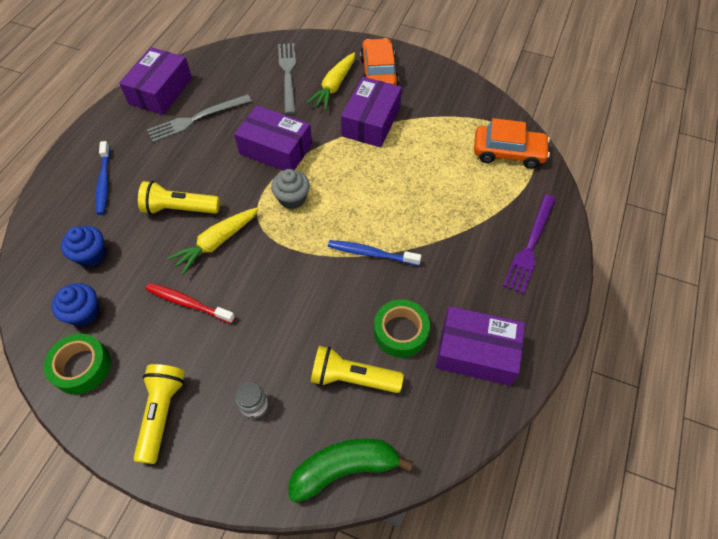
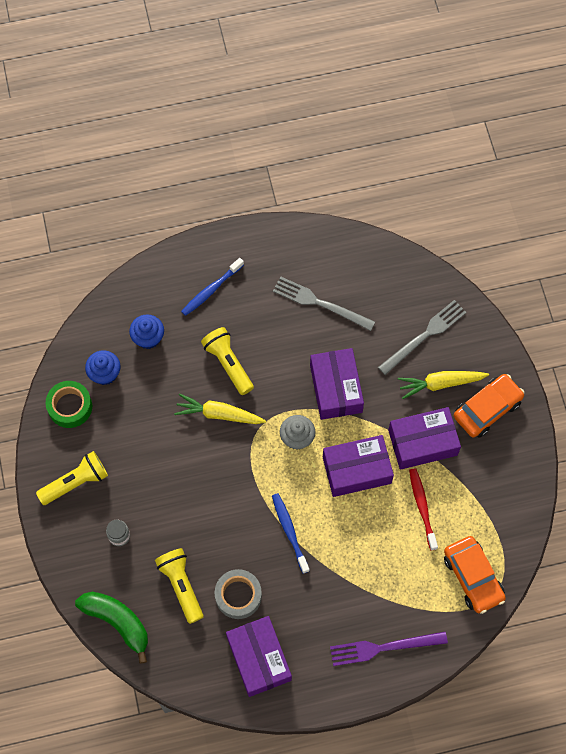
camera: 55 degrees right, 10 degrees up
purple box [119,47,192,115] -> purple box moved to [323,435,394,497]
red toothbrush [146,283,235,324] -> red toothbrush moved to [409,468,438,551]
green tape [374,299,430,358] -> grey tape [215,569,262,619]

